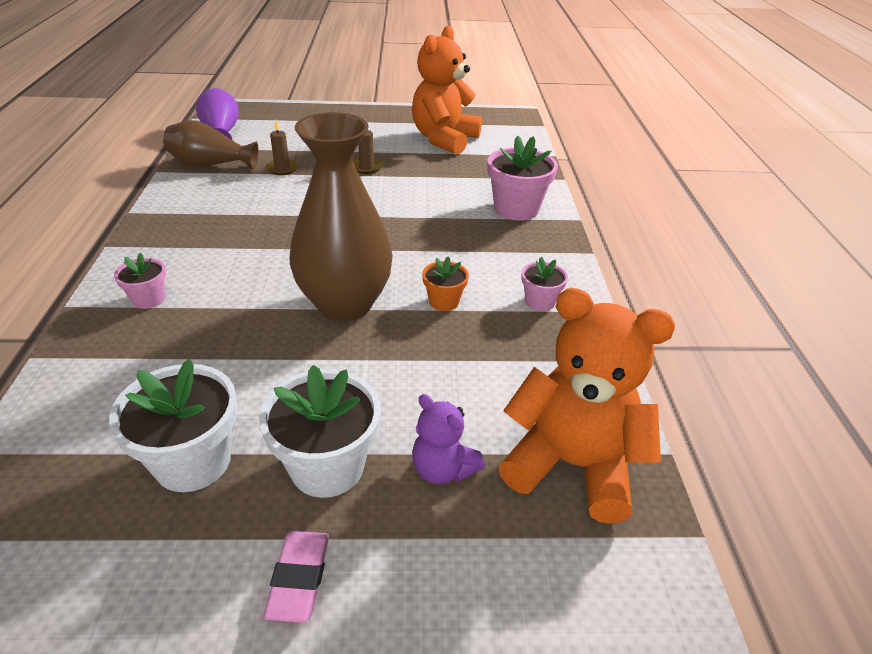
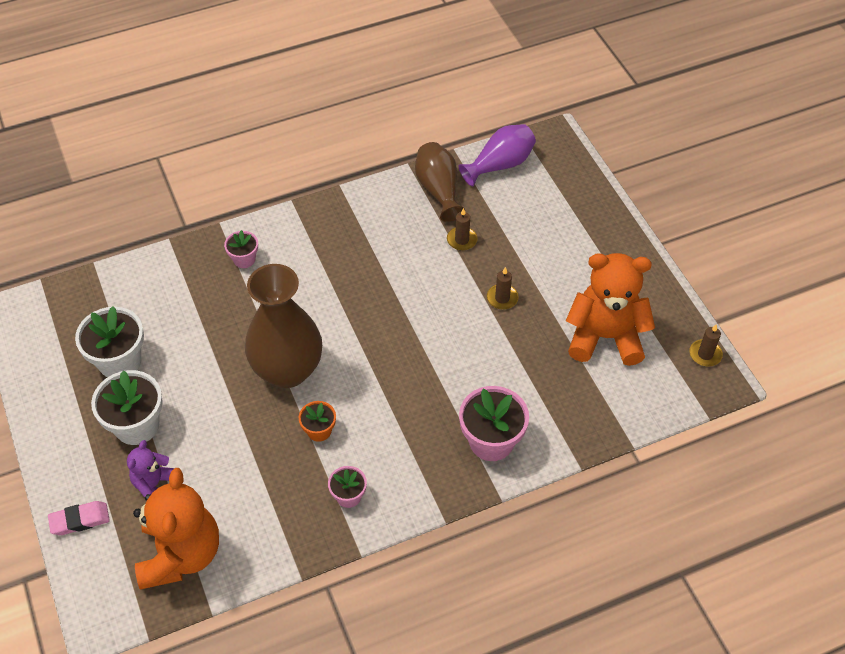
camera: 70 degrees right, 15 degrees up
pink eraser [264,531,329,623] -> pink eraser moved to [48,501,110,535]
none -> brown candle [689,324,723,366]

